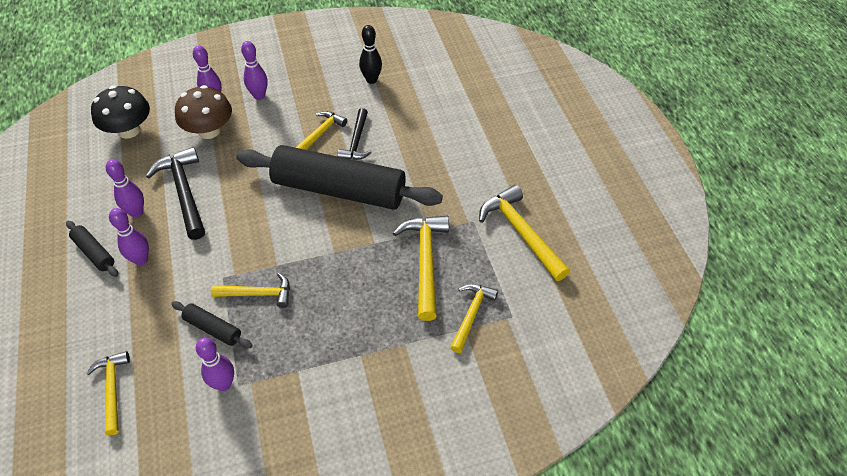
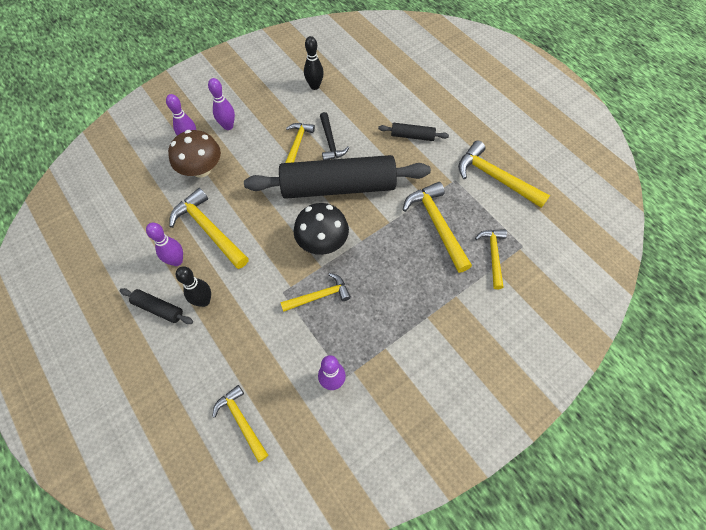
camera: 20 degrees left, 10 degrees up
black mushroom [91,85,150,139] -> black mushroom moved to [293,203,349,255]
purple bowling pin [109,208,149,266] -> black bowling pin [176,266,211,307]
black hammer [146,147,205,240] -> yellow hammer [169,188,249,269]
black rolling pin [171,301,252,348] -> black rolling pin moved to [378,123,449,141]

